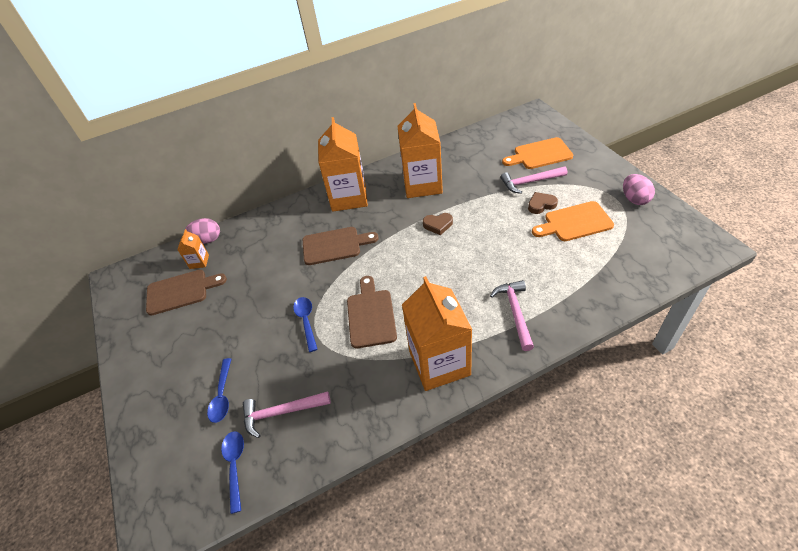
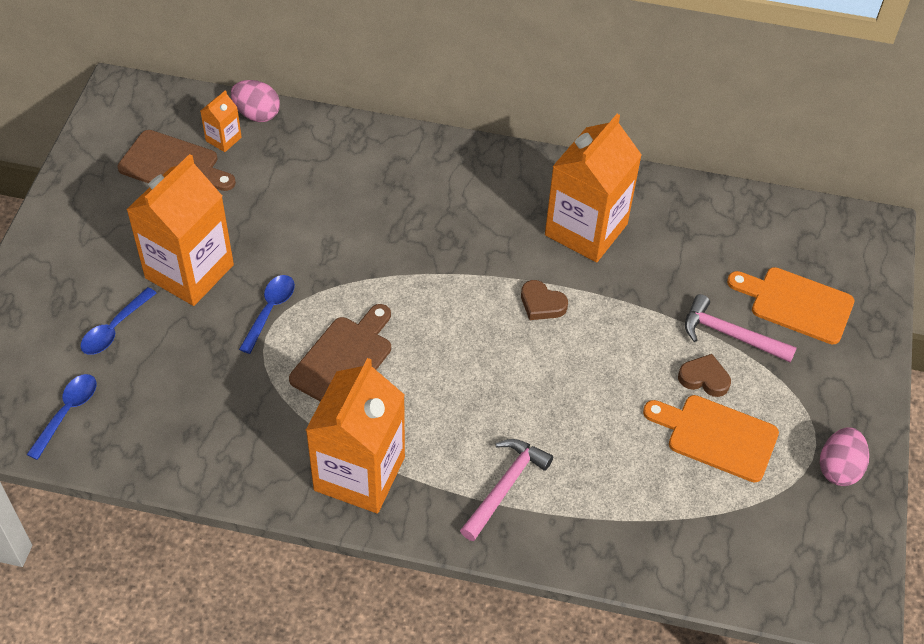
camera: 30 degrees right, 5 degrees up
pink hammer [243,391,331,438] -> none
brown cutting board [303,227,379,265] -> none
orange carton [318,117,368,212] -> orange carton moved to [126,154,234,306]

